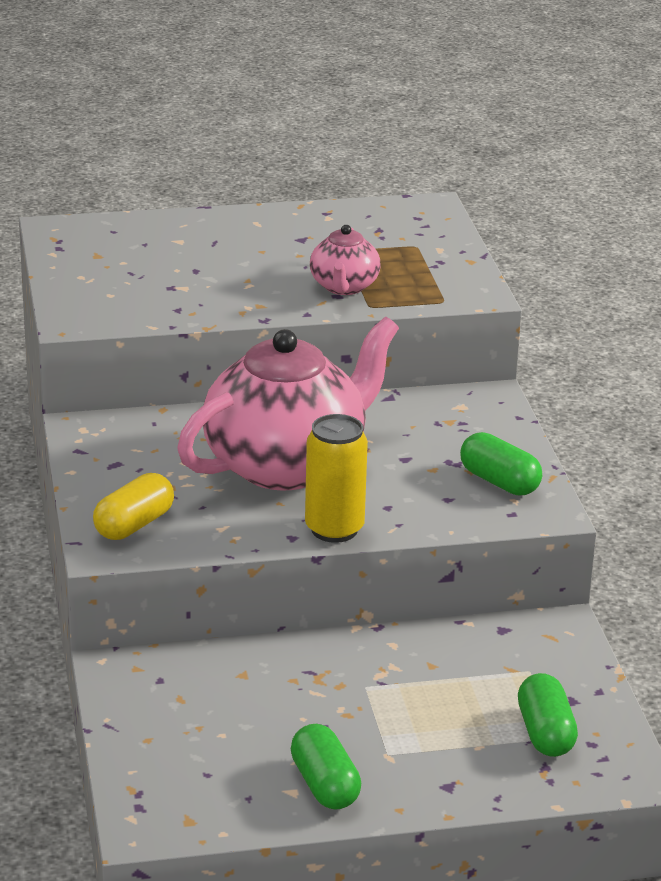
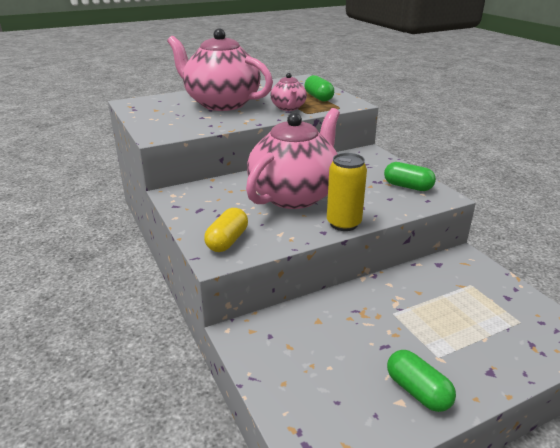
camera: 15 degrees left, 0 degrees up
green capsule [518,673,578,757] -> green capsule moved to [304,75,334,102]
none -> pink teapot [167,28,273,111]

